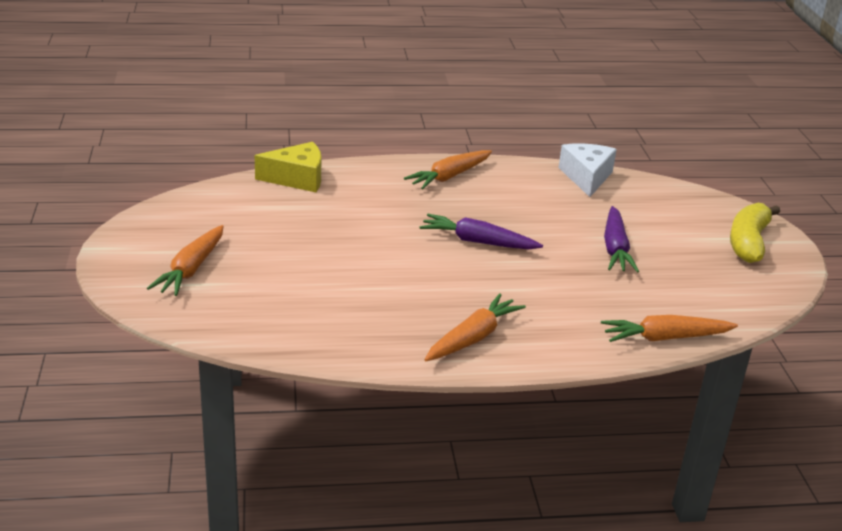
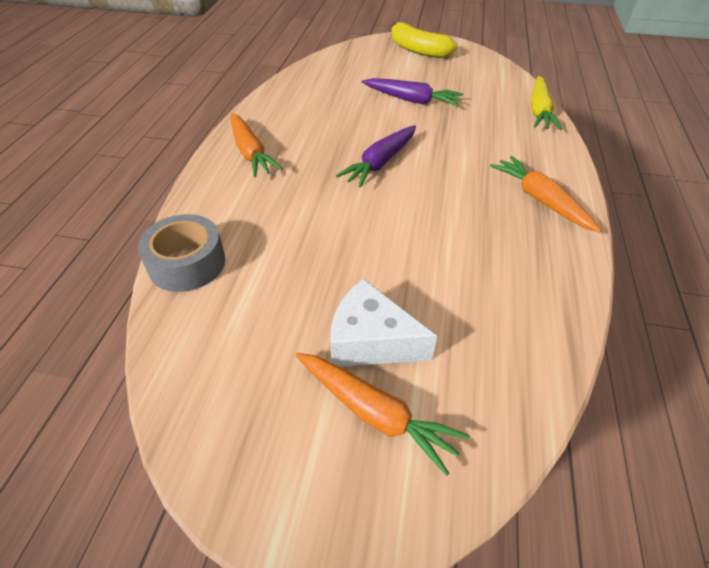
camera: 70 degrees left, 15 degrees up
yellow cheese [255,142,321,192] -> grey tape [138,214,225,292]
white cheese [558,143,617,197] -> white cheese moved to [330,279,437,367]
orange carrot [601,315,738,342] -> yellow carrot [531,76,562,130]

